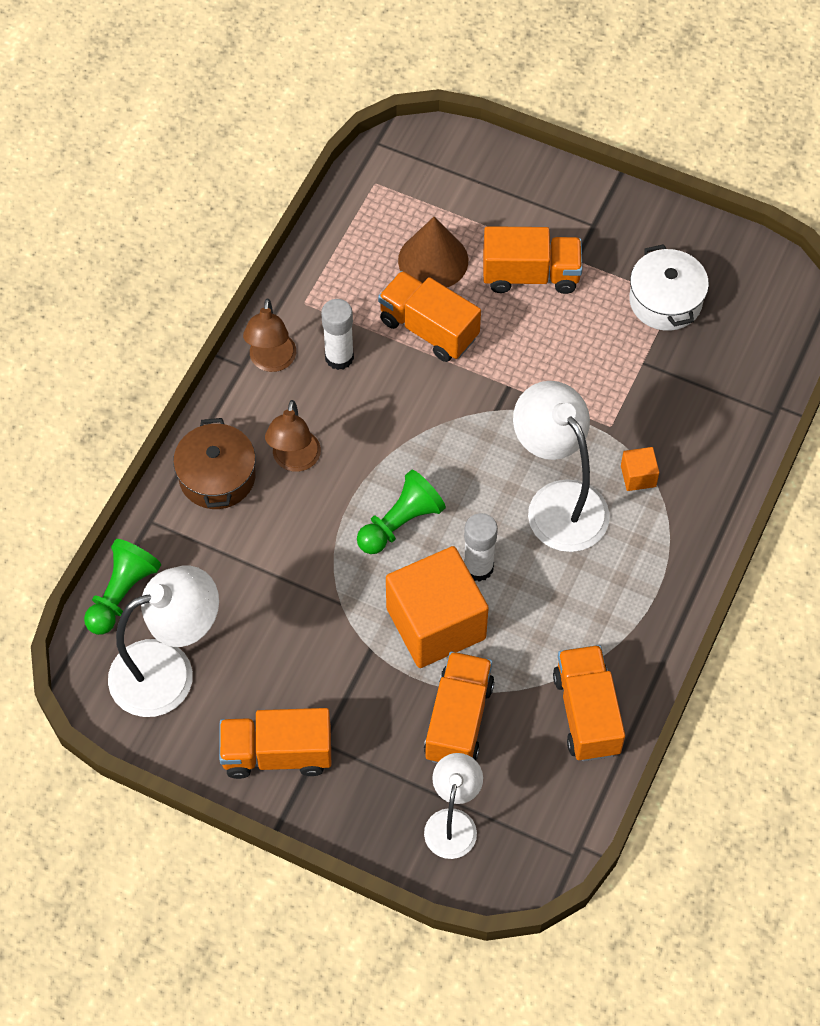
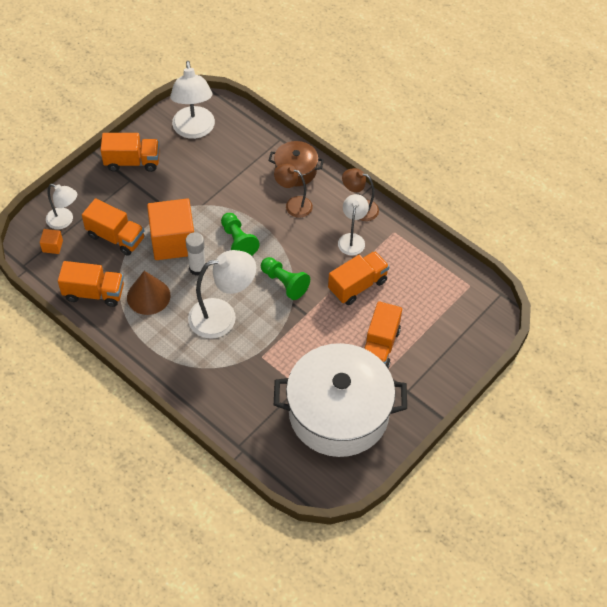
camera: 105 degrees right, 5 degrees down
green pawn [84,539,161,635] -> green pawn moved to [261,257,310,300]
orange truck [219,708,331,779] -> orange truck turned 75 degrees clockwise [101,133,160,172]
white glue stick [321,299,354,370] -> white lamp [338,194,369,255]
brown cone [398,217,468,287] -> brown cone moved to [127,271,171,315]
orange cube [621,447,659,491] -> orange cube moved to [40,229,63,254]
white pot [629,244,709,331] -> white pot [274,343,407,457], size x2.11

